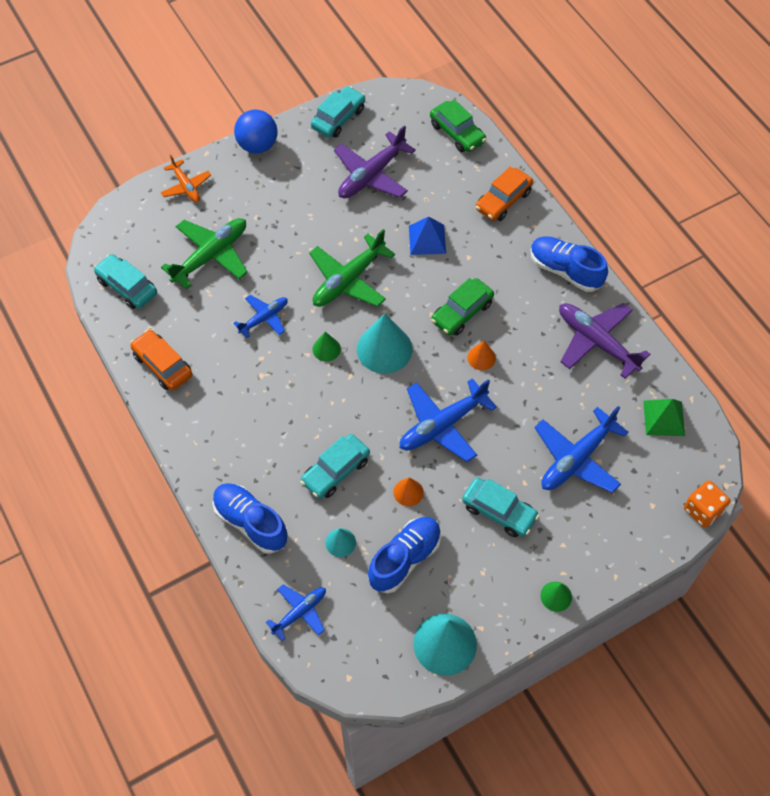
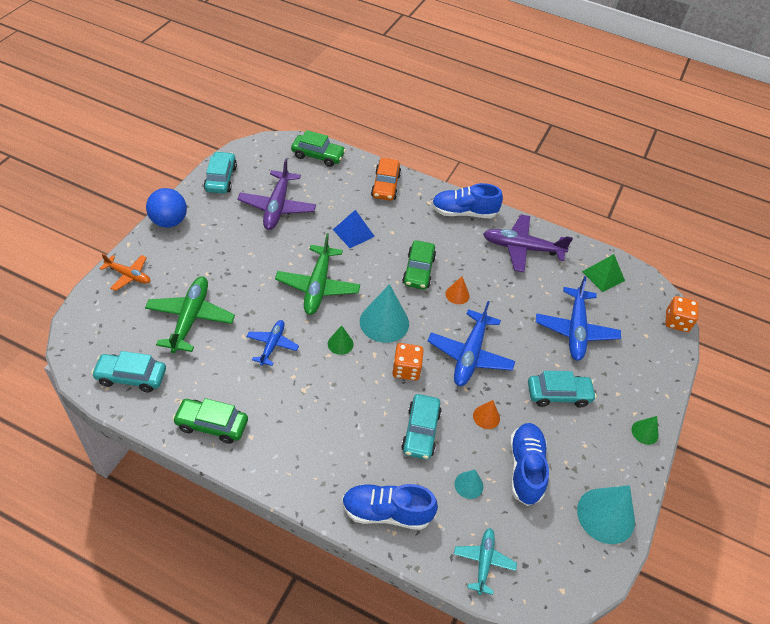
camera: 40 degrees left, 10 degrees down
orange car [130,330,192,390] -> green car [173,398,248,444]
blue plane [266,585,326,641] -> turquoise plane [454,528,517,595]
none -> orange dice [392,343,424,381]

